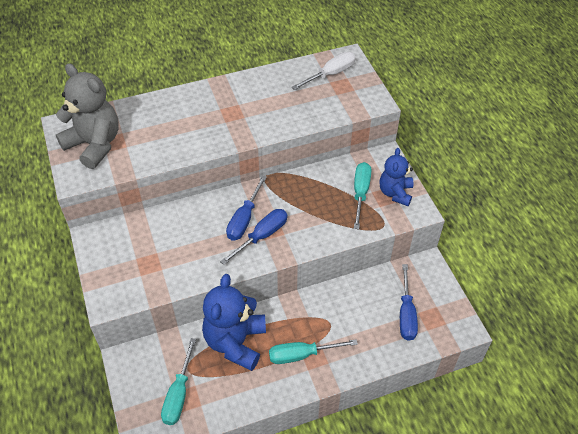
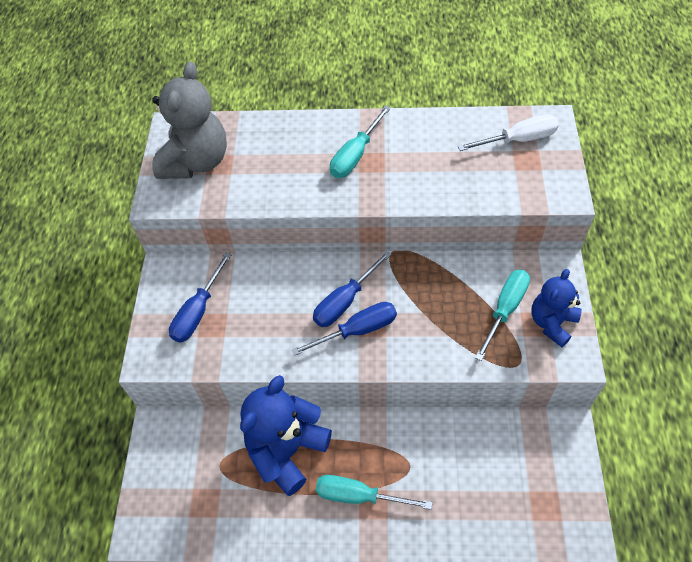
camera: 25 degrees right, 5 degrees up
grey teddy bear [56,63,119,169] -> grey teddy bear turned 45 degrees clockwise [152,62,227,179]
turquoise screwdriver [161,338,196,425] -> turquoise screwdriver moved to [330,105,391,178]
blue screwdriver [400,264,418,341] -> blue screwdriver moved to [169,253,231,342]

